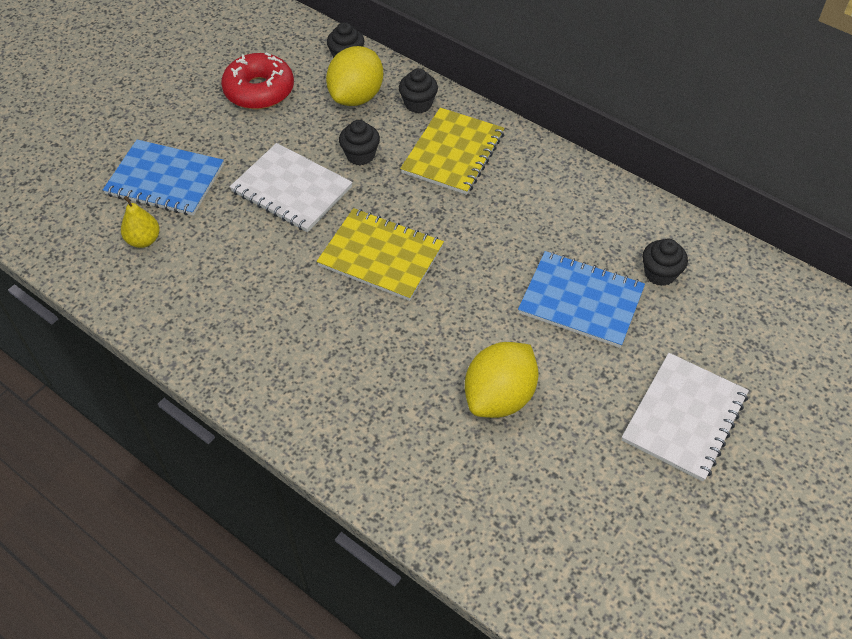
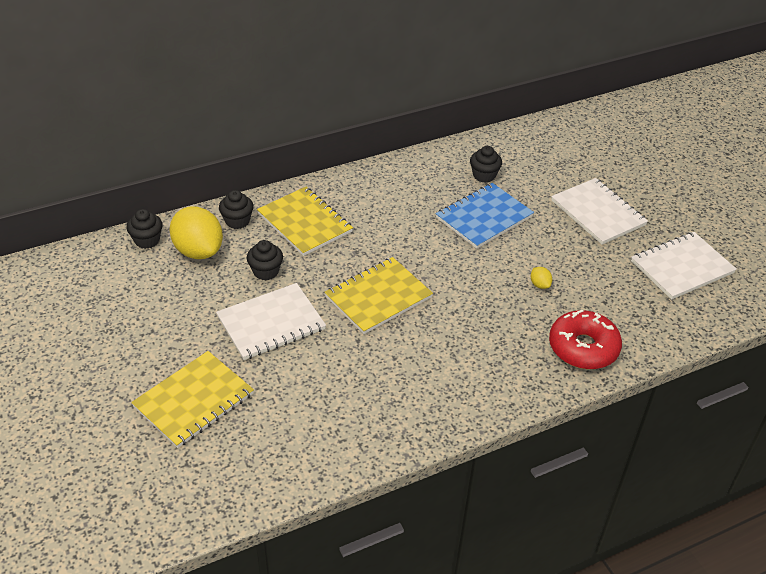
camera: 65 degrees left, 10 degrees down
blue notebook [103,140,224,216] -> yellow notebook [131,351,254,448]
yellow pear [121,196,160,248] -> none
red donut [221,53,294,109] -> red donut moved to [549,310,622,369]
yellow lemon [465,342,539,418] -> yellow lemon [531,267,552,289], size x0.41
none -> white notebook [631,232,737,300]

